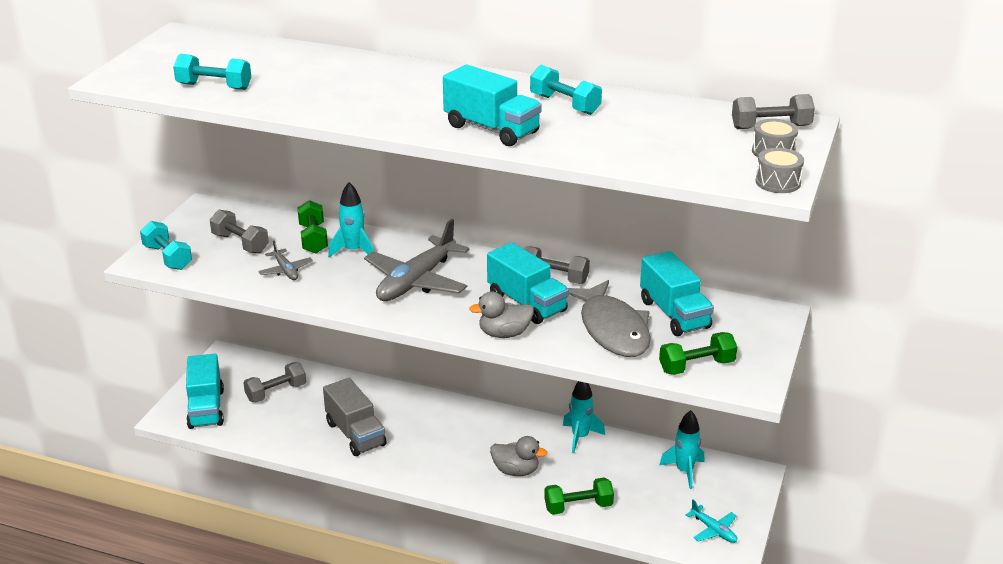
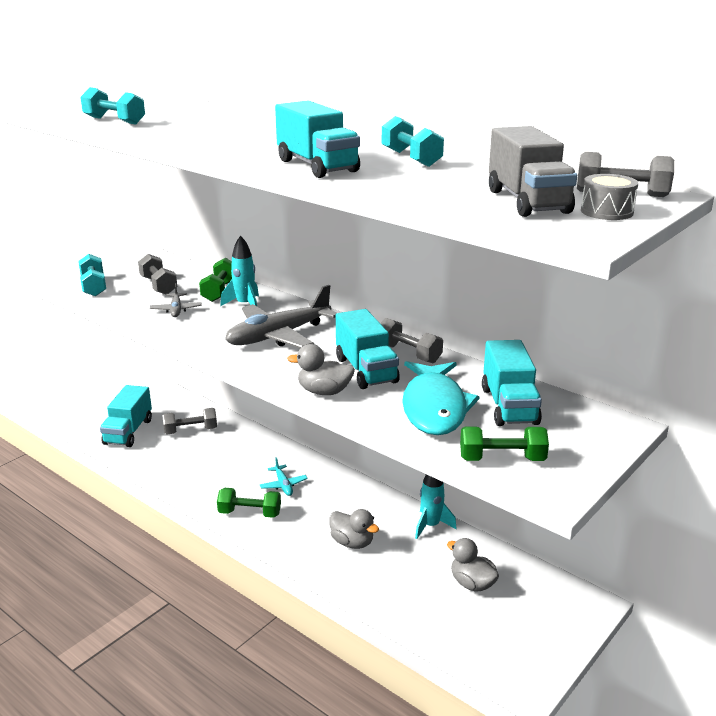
camera: 20 degrees right, 5 degrees down
grey truck [323,378,386,456] -> grey truck moved to [489,126,577,217]
green dumbbell [544,477,614,515] -> green dumbbell moved to [217,488,281,518]
grey fish [568,280,651,357] -> turquoise fish [402,361,480,435]
turquoise rocket [659,410,704,489] -> none
turquoise plane [685,500,737,543] -> turquoise plane moved to [260,457,308,496]
grey drum [756,148,804,193] -> none
none -> grey duck [447,538,499,592]

